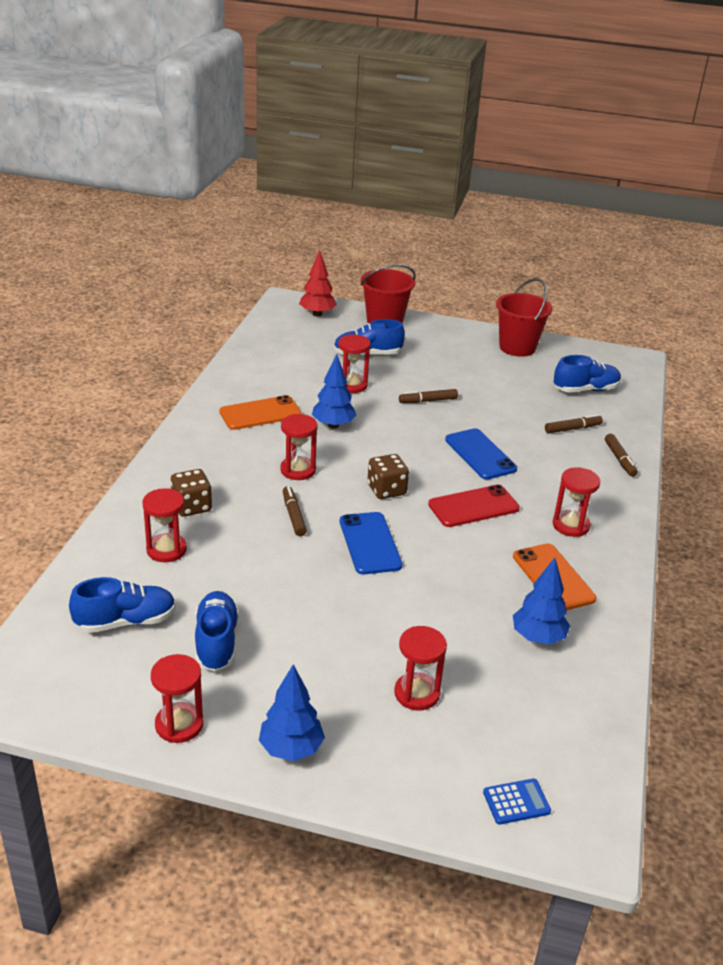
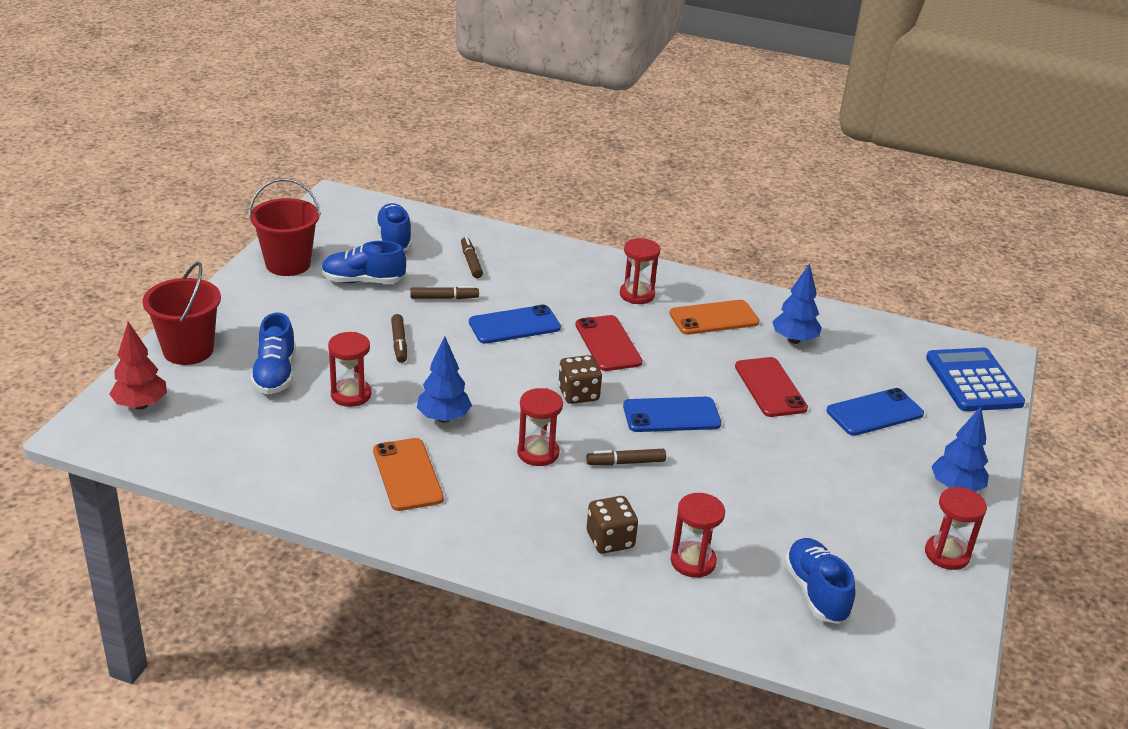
camera: 85 degrees left, 0 degrees up
blue shoe [195,591,239,671] -> blue shoe moved to [321,241,406,284]
red hourglass [394,626,447,710] -> blue phone [827,388,924,436]
blue calculator [483,779,551,825] -> blue calculator [926,348,1025,411], size x2.14
brown marker [605,434,638,477] -> brown marker moved to [410,286,479,299]
none -> red phone [735,357,808,417]

